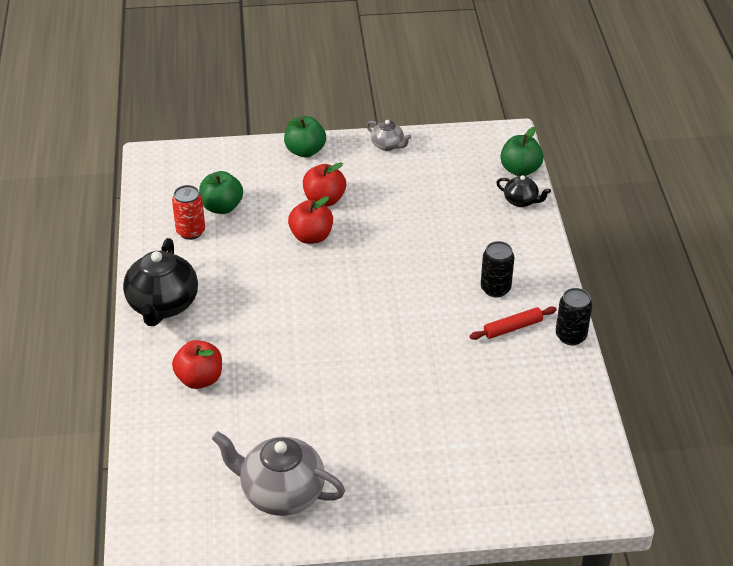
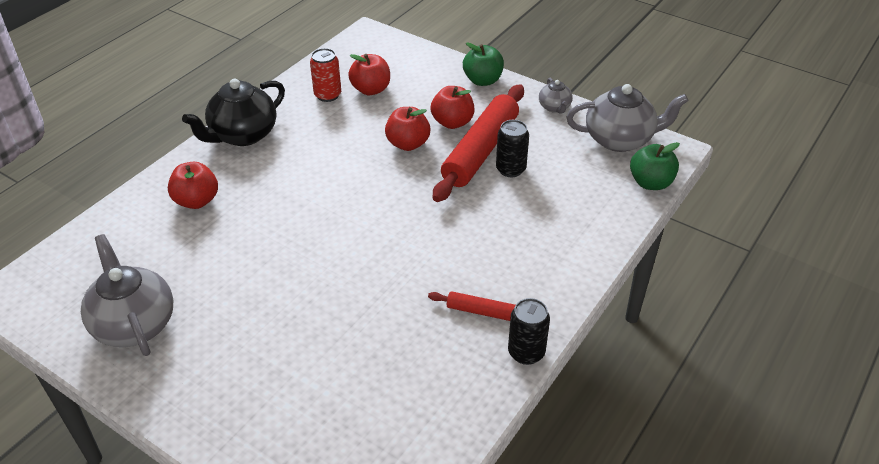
camera: 40 degrees right, 0 degrees up
green apple [199,171,243,214] -> red apple [348,54,390,95]
black can [481,241,514,297] -> black can moved to [496,120,529,177]
black teapot [496,175,551,207] -> none
none -> red rolling pin [433,84,524,202]
none -> grey teapot [567,84,689,152]

